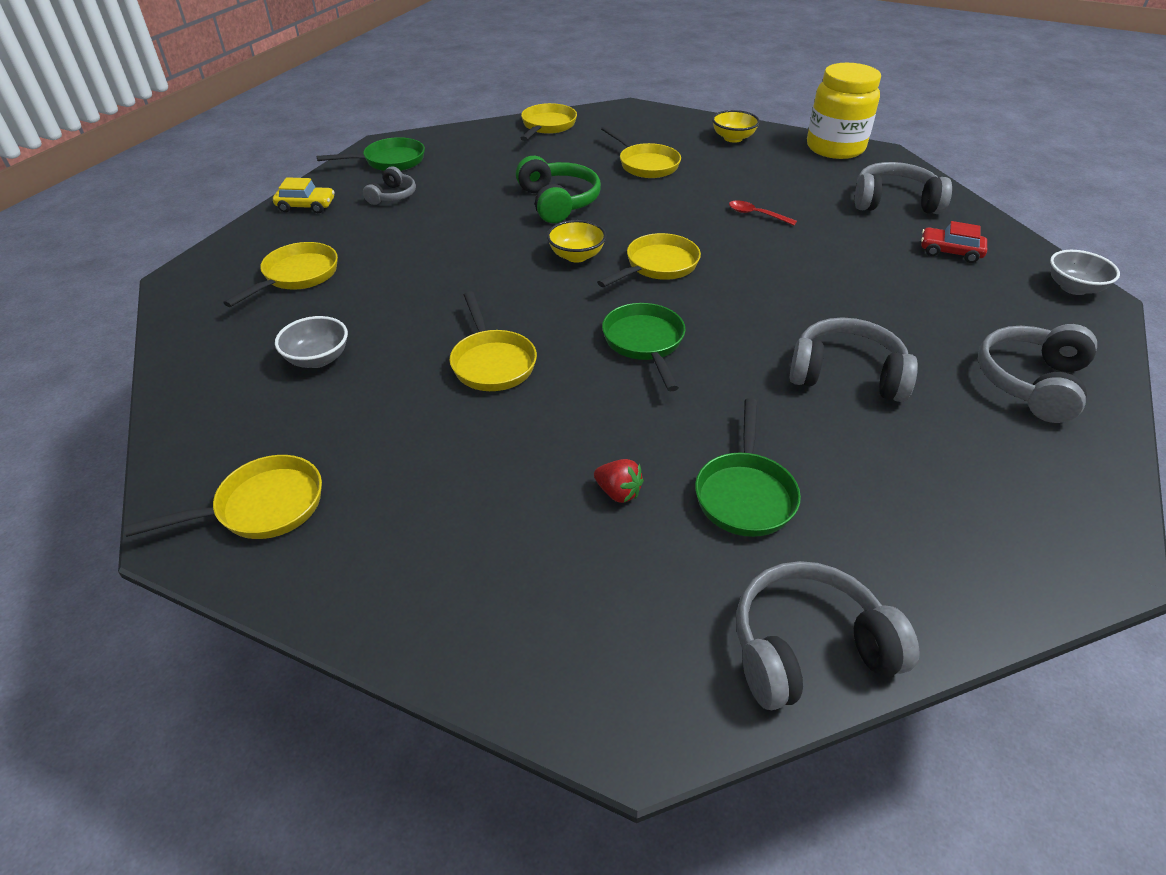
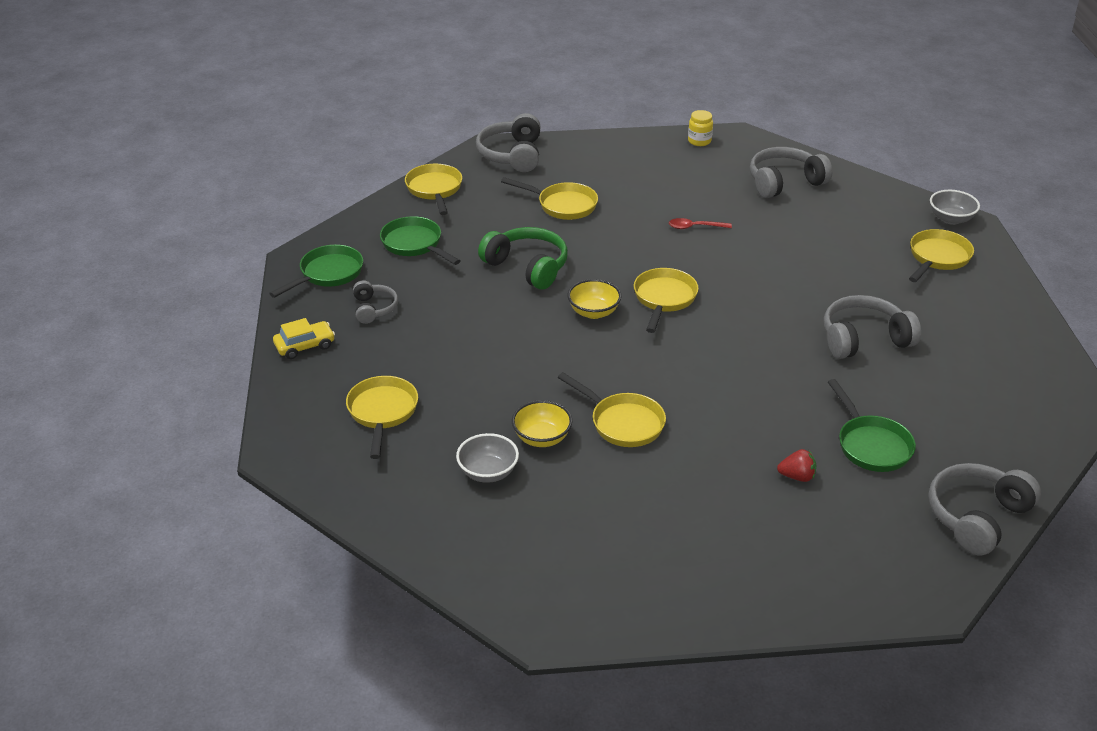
camera: 30 degrees left, 5 degrees down
yellow pan [124,455,322,539] -> yellow pan moved to [909,229,974,282]
green pan [602,303,686,391] -> green pan moved to [380,216,460,265]
yellow bowl [712,110,760,143] -> yellow bowl moved to [512,400,572,447]
yellow jar [807,63,881,159] -> yellow jar [688,110,713,146], size x0.43
red car [921,221,987,263] -> none
grey headphones [978,324,1097,423] -> grey headphones moved to [476,113,540,172]

